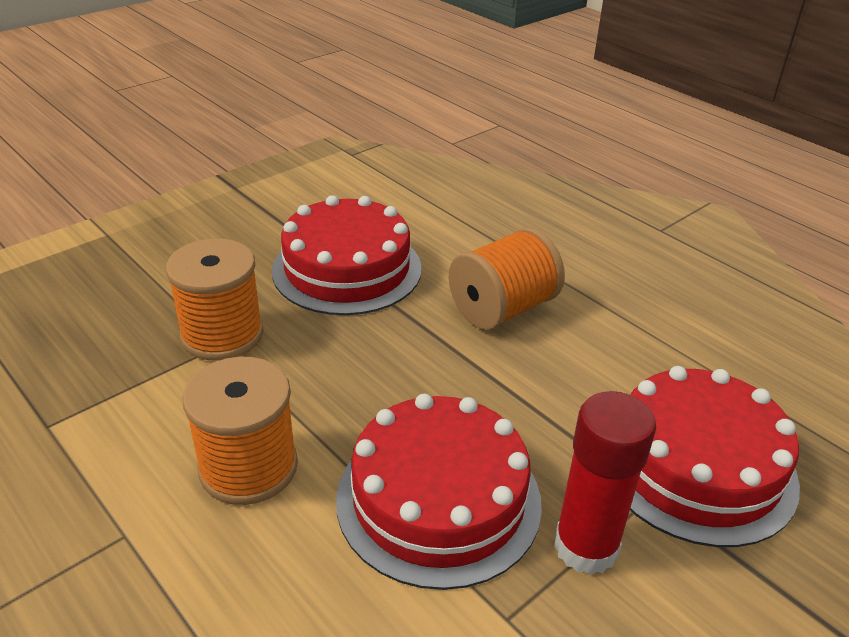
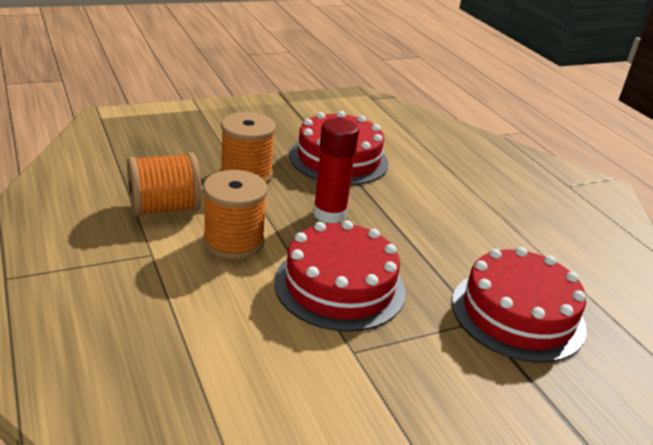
camera: 15 degrees right, 5 degrees down
orange spool [449,227,565,330] -> orange spool moved to [127,152,202,217]
red glue stick [554,391,656,575] -> red glue stick moved to [313,118,359,223]

